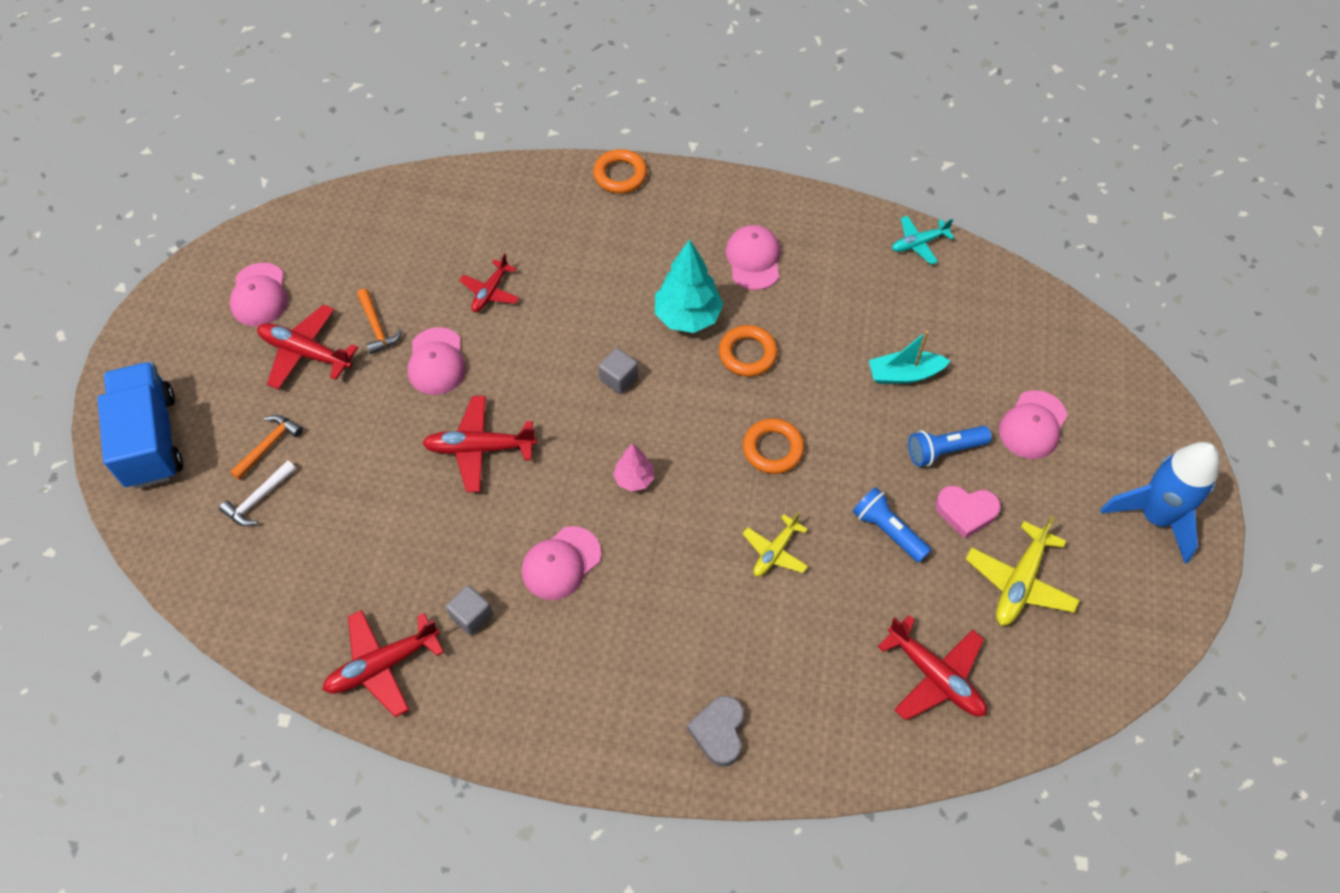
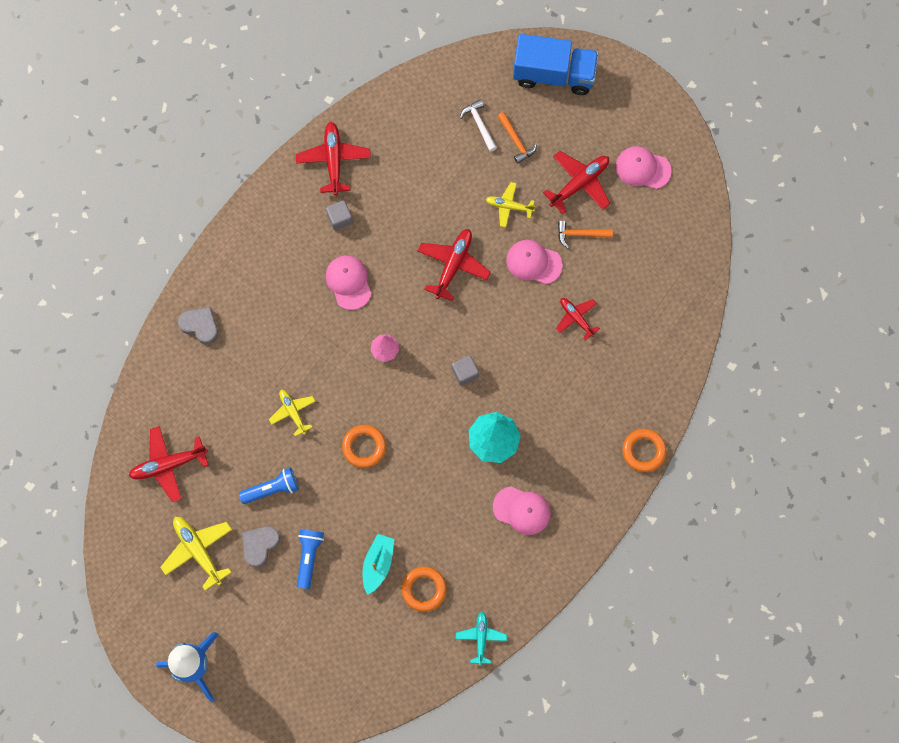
camera: 115 degrees right, 15 degrees up
orange ring [719,325,778,377] -> orange ring moved to [402,567,447,612]
pink heart [935,486,1001,539] -> grey heart [242,526,280,567]
pink cap [999,390,1067,459] -> none
none -> yellow plane [486,182,535,228]

